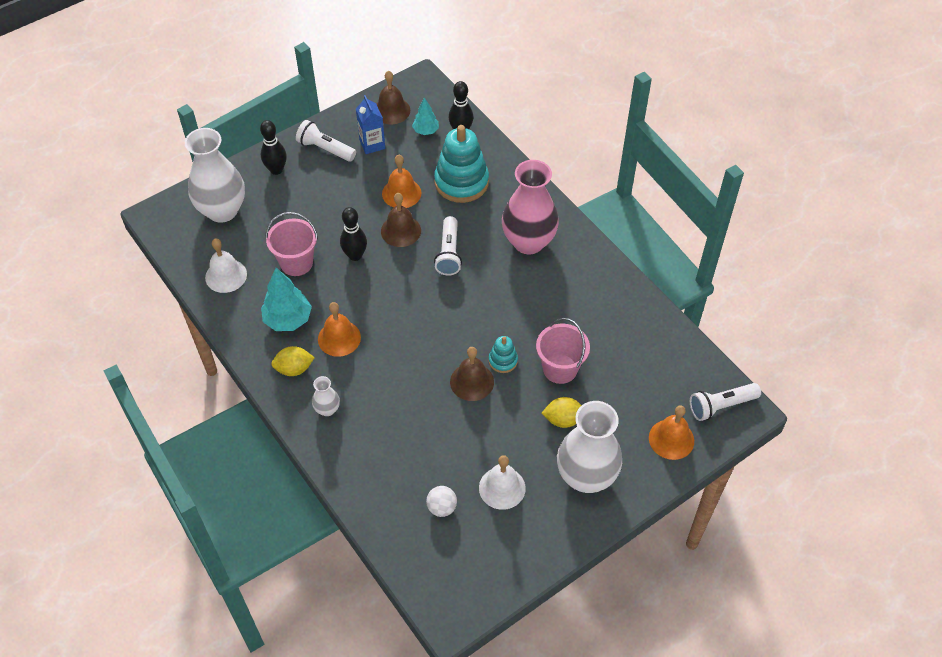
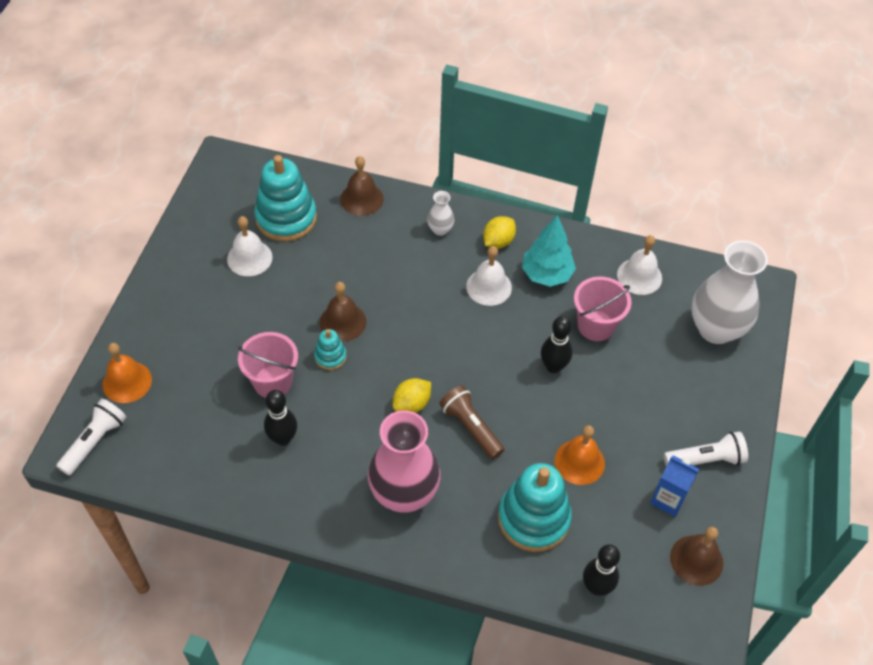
camera: 140 degrees right, 0 degrees up
black bowling pin [260,120,287,175] -> black bowling pin moved to [264,390,297,446]
orange bell [318,302,361,357] -> white bell [466,246,512,306]
brown bell [381,193,421,247] -> brown bell moved to [340,156,384,216]
turquoise tree [412,97,439,135] -> none
white ball [426,486,457,517] -> turquoise stacking toy [254,155,317,242]
white flashlight [434,216,462,276] -> brown flashlight [439,385,504,459]
yellow lemon [541,397,582,428] -> yellow lemon moved to [393,378,431,413]
white vase [557,401,622,493] -> none

